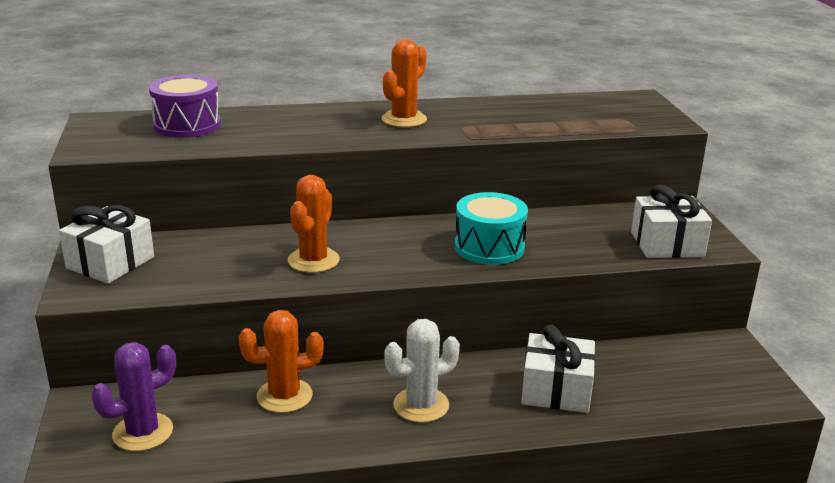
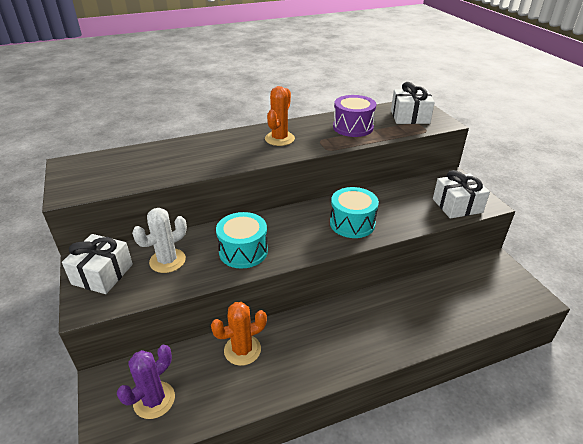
camera: 10 degrees left, 10 degrees up
purple drum [149,75,221,138] -> purple drum moved to [333,95,376,137]
orange cactus [288,175,340,273] -> turquoise drum [216,212,268,269]
white cactus [384,319,460,423] -> white cactus moved to [132,208,187,273]
white gift [521,324,596,413] -> white gift moved to [391,82,435,124]

